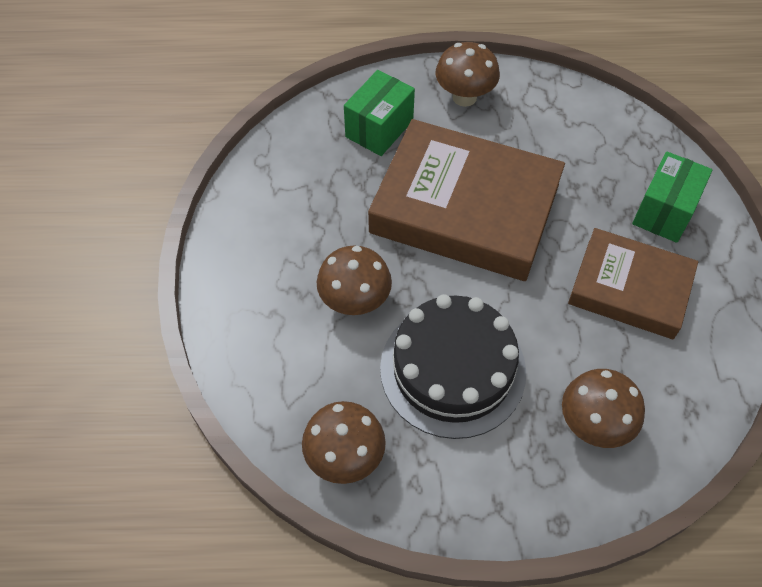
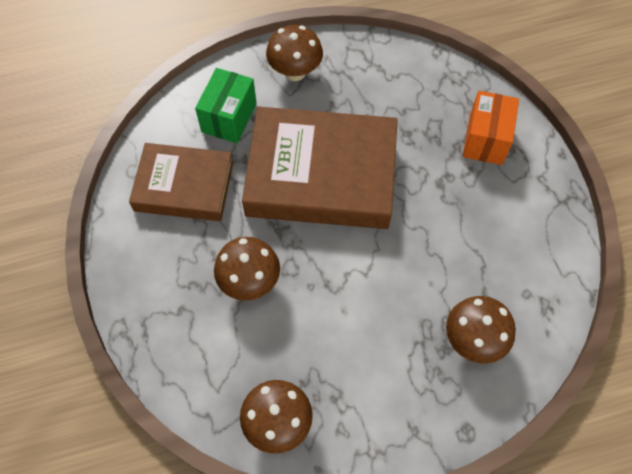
camera: 15 degrees left, 5 degrees up
black cake [380,294,526,439] -> none
brown book [568,228,698,339] -> brown book moved to [129,143,233,221]
green box [632,151,713,243] -> orange box [463,91,519,165]

